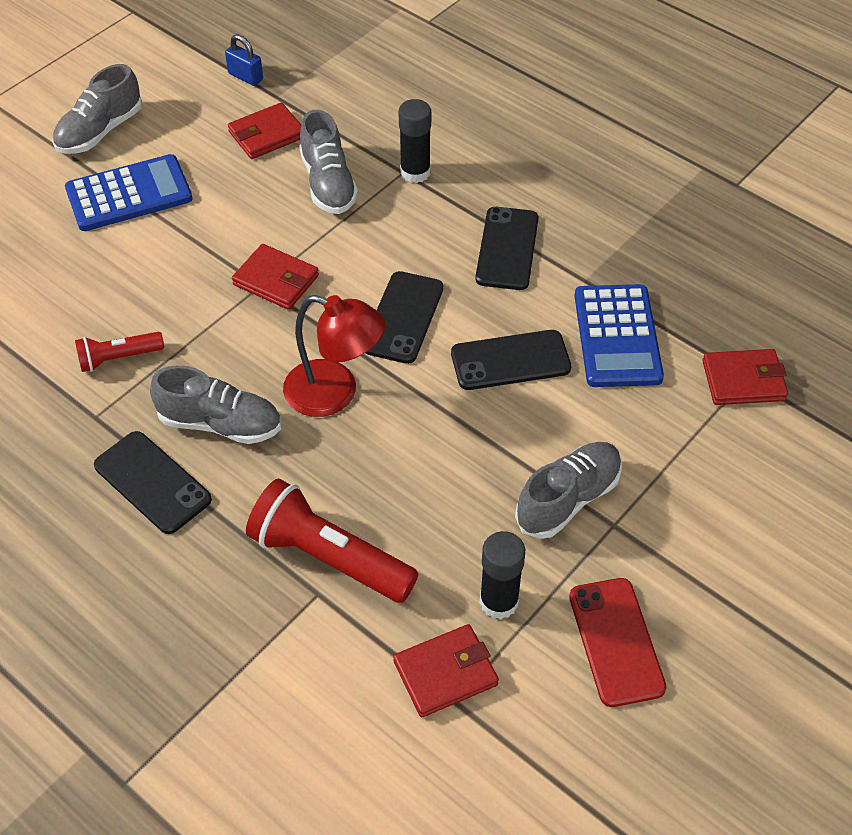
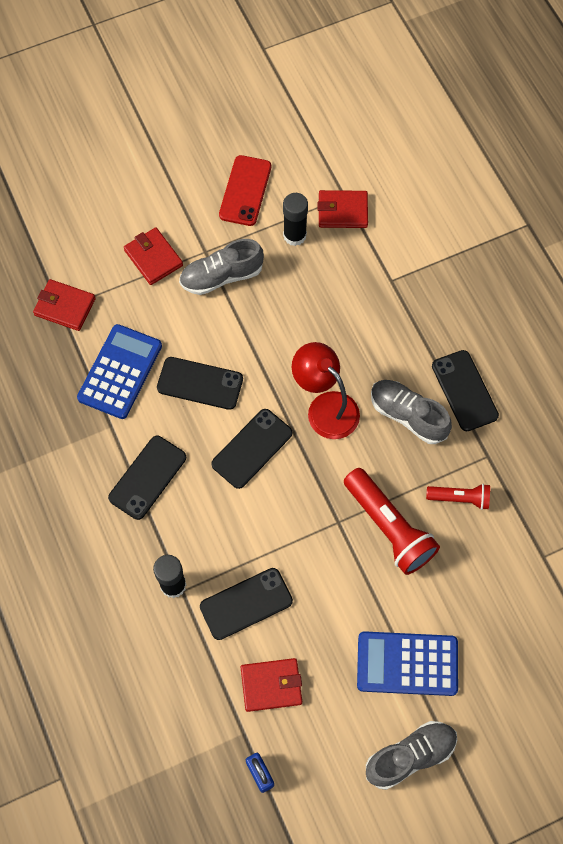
camera: 155 degrees left, 15 degrees up
red wallet [232,244,319,310] -> red wallet moved to [124,227,183,285]
red flashlight [246,479,418,603] -> red flashlight moved to [344,468,440,575]
grey shoe [299,110,358,214] -> black phone [200,568,293,640]

